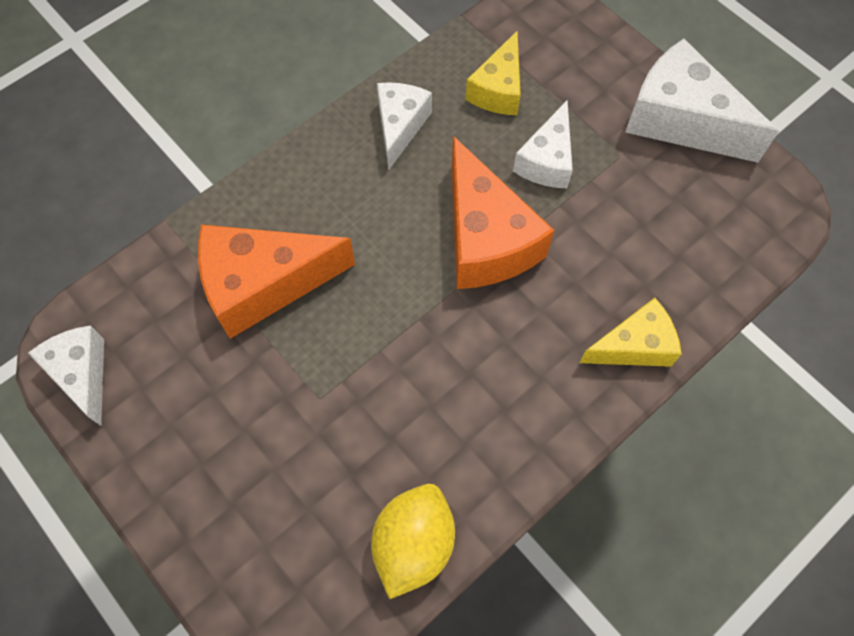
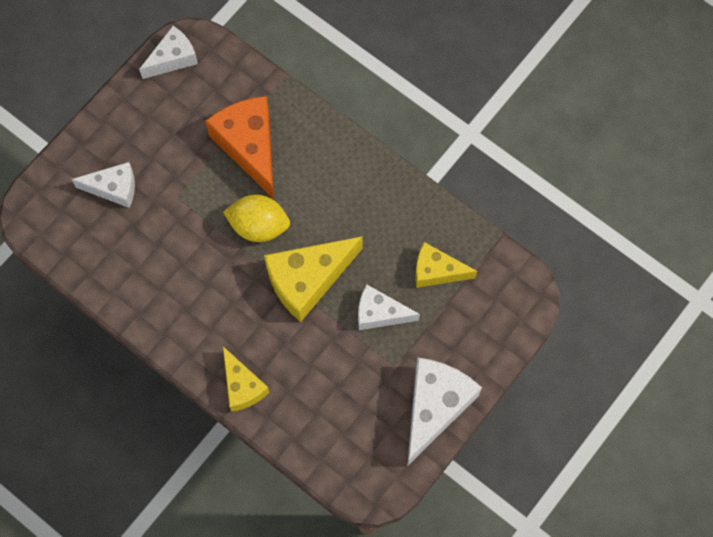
camera: 80 degrees right, 5 degrees up
yellow lemon [371,484,455,599] -> yellow lemon moved to [223,195,290,242]
white cheese [377,82,432,170] -> white cheese moved to [71,162,135,208]
orange cheese [452,136,554,289] -> yellow cheese [264,236,363,322]

